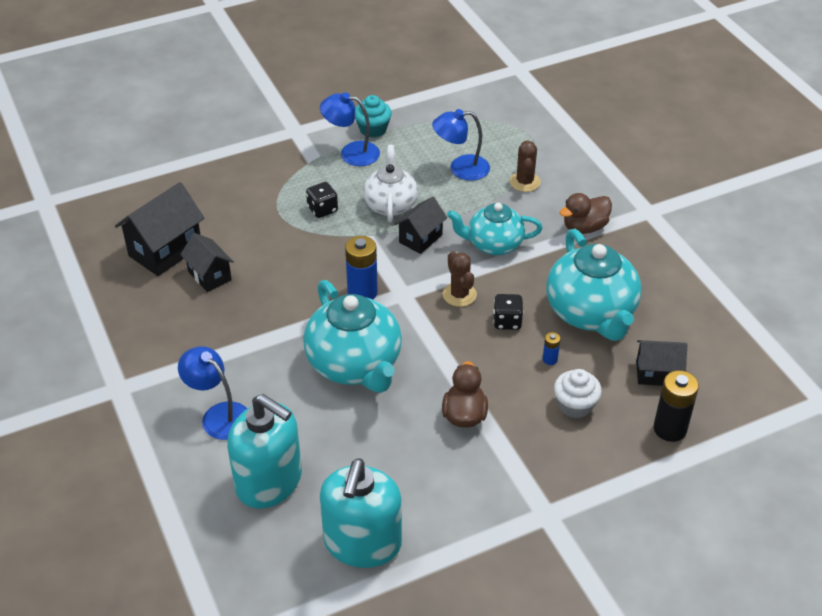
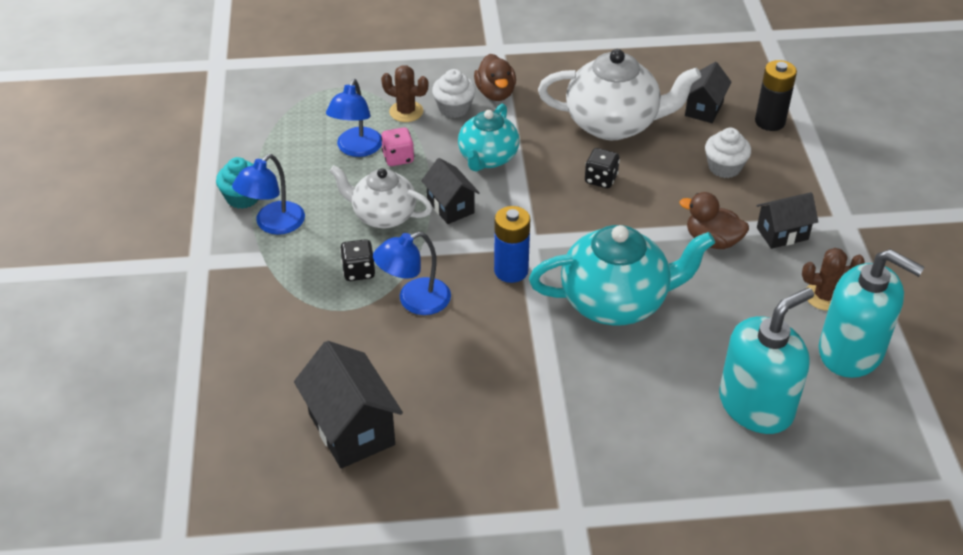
camera: 70 degrees left, 0 degrees up
blue lamp [178,346,247,440] -> blue lamp moved to [373,232,451,315]
black house [180,233,234,292] -> black house moved to [757,192,818,249]
brown cactus [443,251,477,307] -> brown cactus moved to [802,248,865,311]
blue battery [543,332,561,365] -> none
turquoise teapot [547,229,642,341] -> white teapot [538,49,701,140]
none -> pink dice [381,128,414,166]
none -> white cupcake [432,69,476,118]

